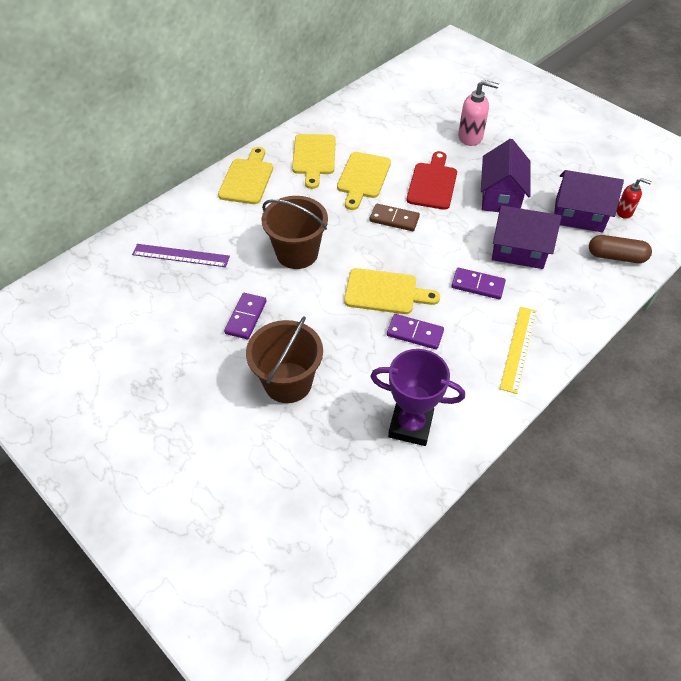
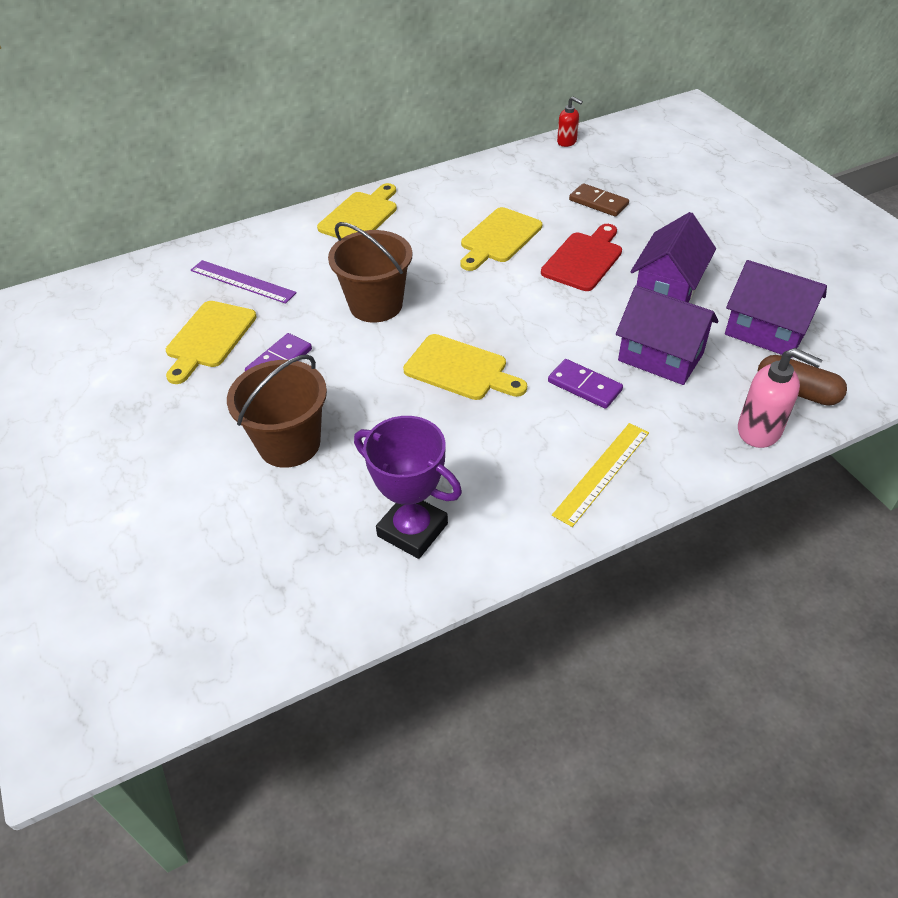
camera: 20 degrees right, 5 degrees down
yellow cutting board [292,134,336,189] -> yellow cutting board moved to [166,301,257,384]
brown domino [370,204,420,231] -> brown domino moved to [569,183,629,217]
purple domino [387,314,444,350] -> none
pink soap dispenser [458,80,499,146] -> pink soap dispenser moved to [738,348,822,448]
red soap dispenser [616,178,652,219] -> red soap dispenser moved to [557,96,583,147]

